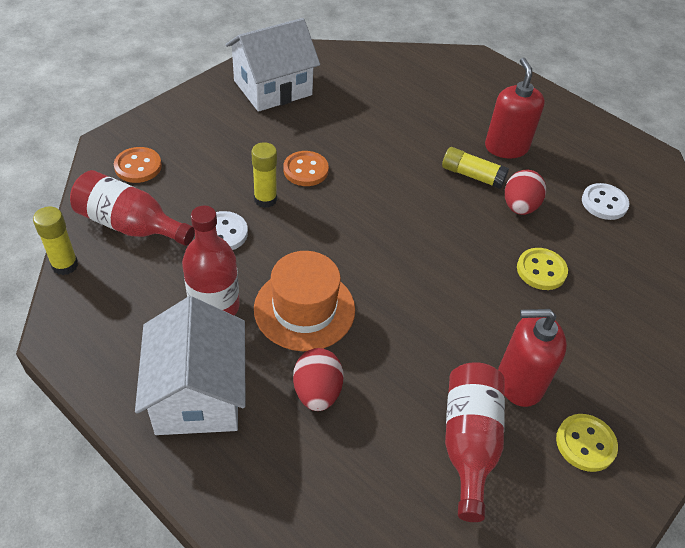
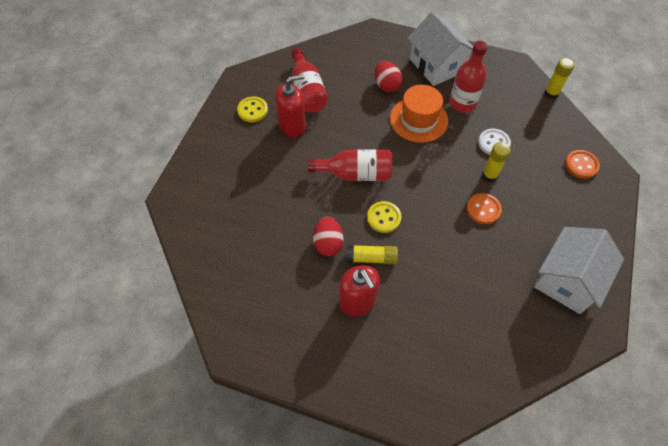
camera: 160 degrees right, 10 degrees up
red bottle [70,170,195,246] -> red bottle moved to [308,149,392,181]
yellow button [517,248,568,290] -> yellow button moved to [367,201,401,233]
white button [582,183,629,220] -> none

